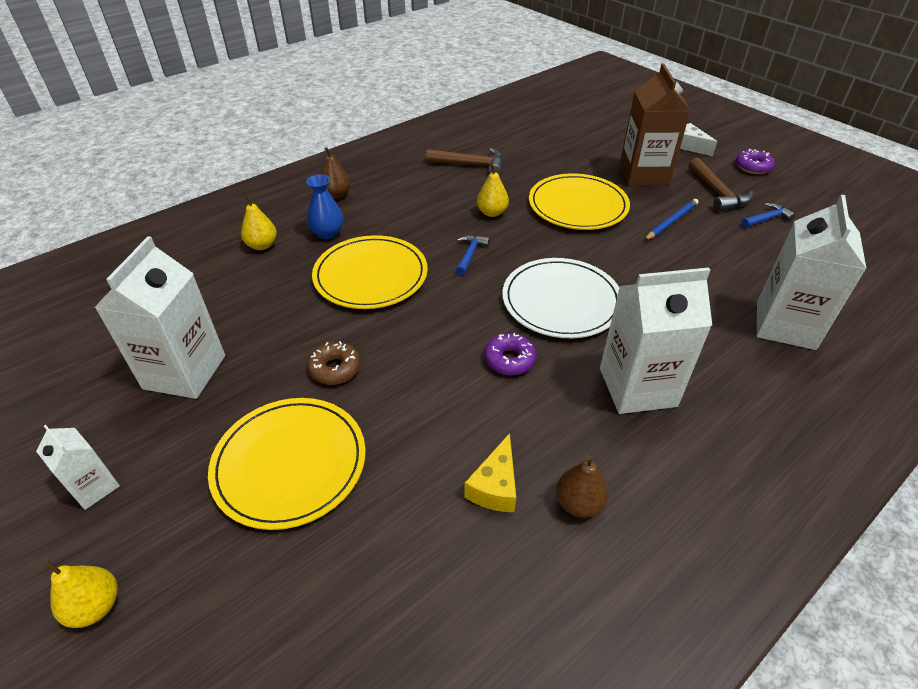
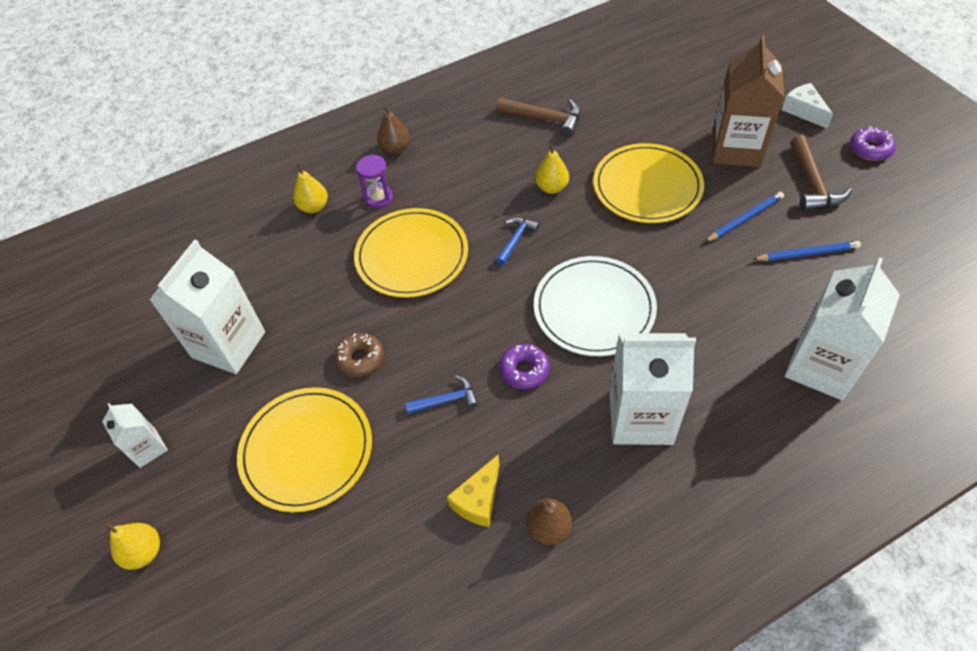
camera: 15 degrees right, 10 degrees up
blue vase [306,174,343,239] -> purple hourglass [356,155,393,208]
blue hammer [741,203,796,228] -> blue hammer moved to [405,376,478,414]
none -> blue pencil [752,241,861,261]

